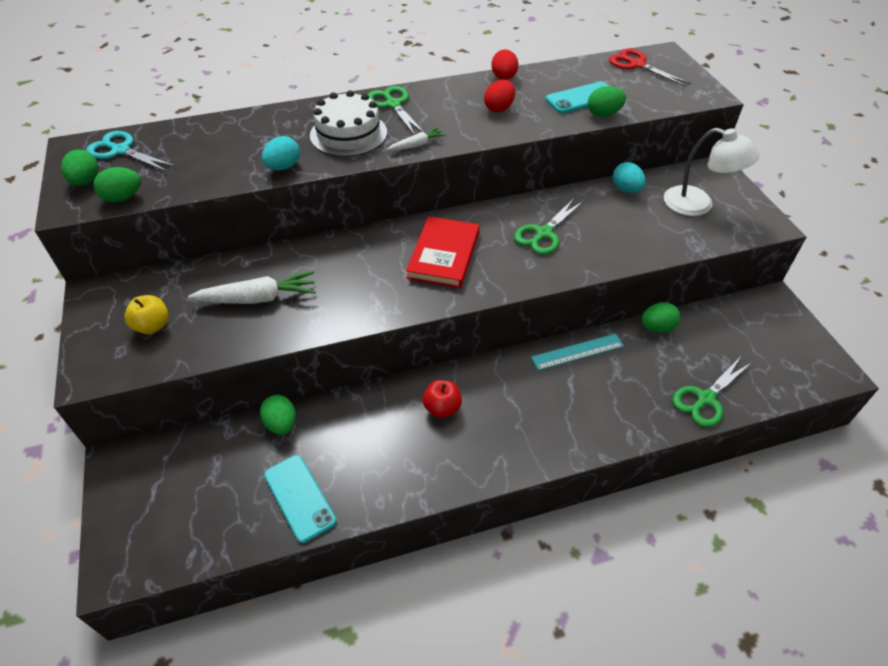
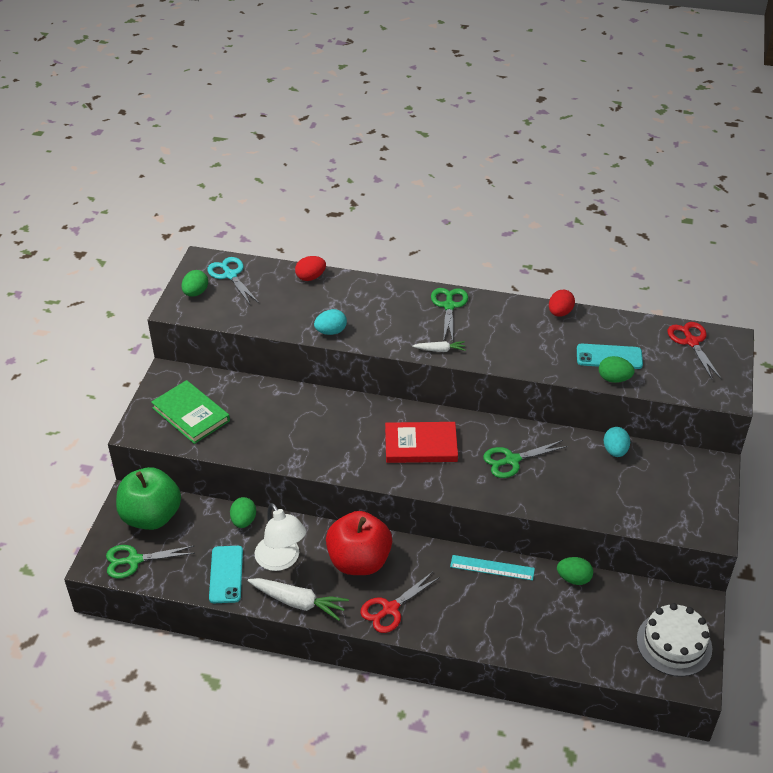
camera: 30 degrees right, 5 degrees down
green egg [94,167,141,202] -> none
yellow apple [124,295,169,334] -> green book [151,380,230,444]
white carrot [188,271,316,304] -> white carrot moved to [248,578,349,621]
white cake [310,90,387,157] -> white cake moved to [637,603,712,677]
red book [406,216,479,288] -> red book turned 45 degrees clockwise [385,422,458,463]
red apple [422,380,462,418] -> red apple [326,511,392,575], size x2.07
red egg [484,79,515,112] -> red egg moved to [295,256,326,281]
white lamp [664,128,760,216] -> white lamp moved to [255,503,307,571]
green scissors [672,358,752,427] -> green scissors moved to [106,545,195,579]
none -> green apple [116,467,181,530]
none -> red scissors [360,572,440,633]

